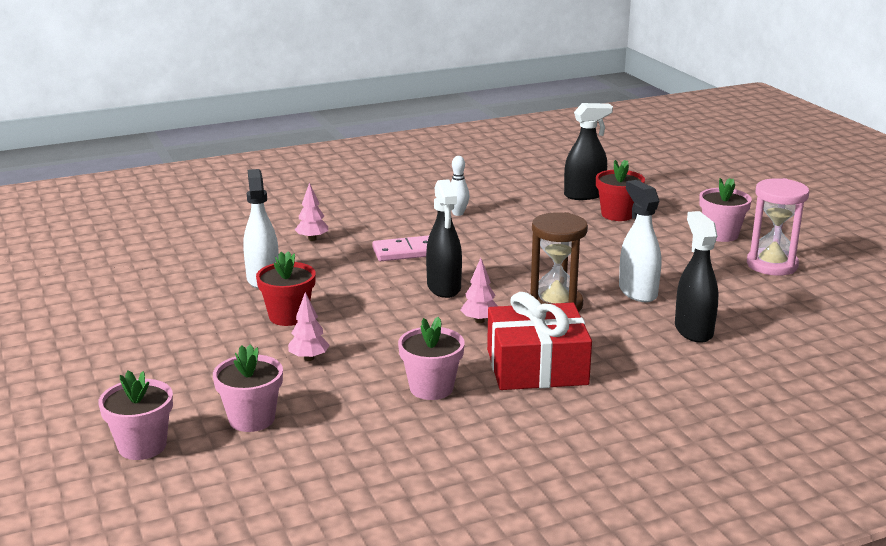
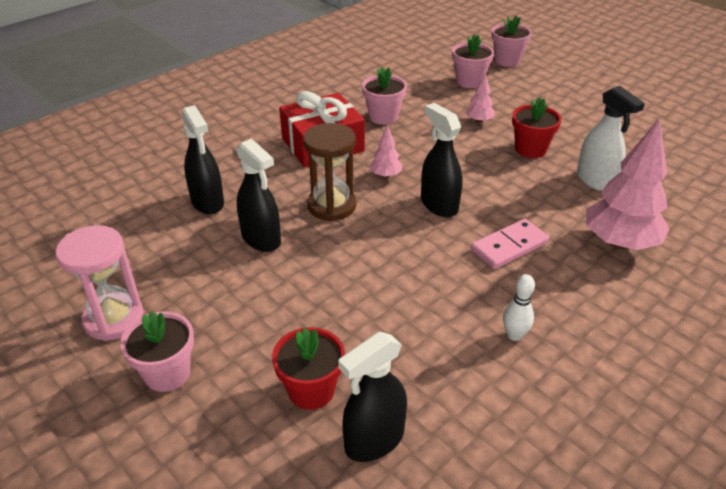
camera: 160 degrees right, 15 degrees up
pink tree [295,182,328,241] -> pink tree [586,118,669,250], size x2.15
white spray bottle [619,180,661,302] -> black spray bottle [236,139,281,252]

